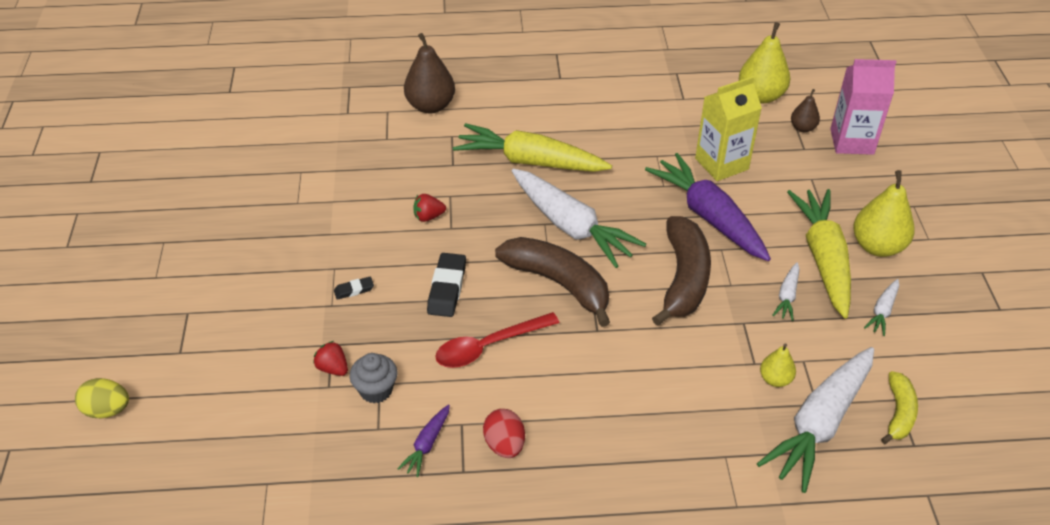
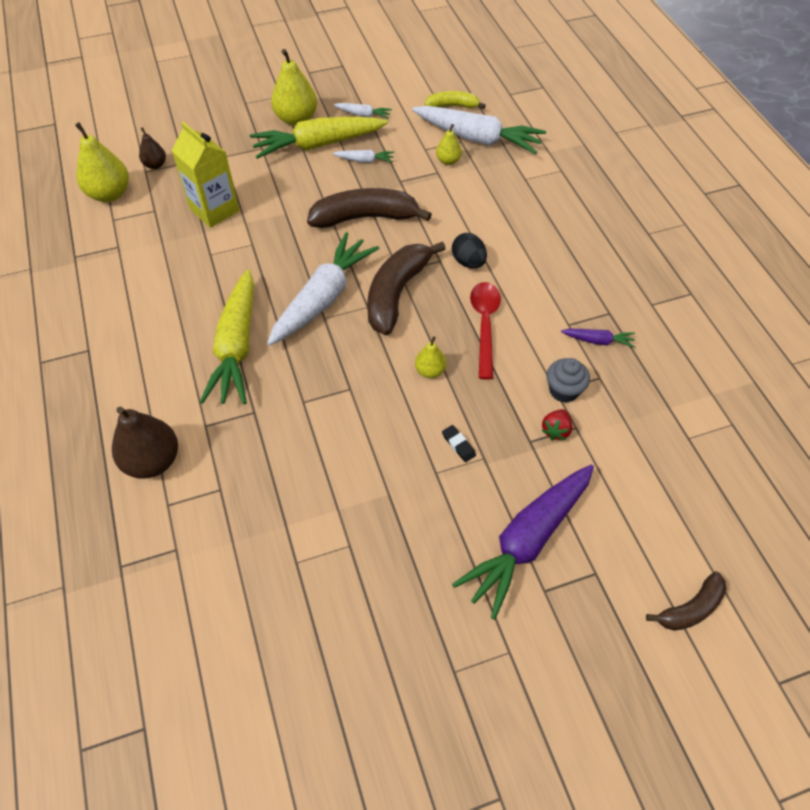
camera: 105 degrees left, 10 degrees up
yellow egg [75,378,129,419] -> brown banana [646,572,726,631]
red strawberry [413,194,446,222] -> none
black eraser [427,253,466,317] -> yellow pear [415,336,446,378]
red spoon [435,312,560,368] -> red spoon turned 135 degrees counterclockwise [470,282,501,380]
red egg [483,409,525,458] -> none
purple carrot [645,153,771,261] -> purple carrot moved to [452,465,594,620]
pink carton [830,59,896,155] -> none
none -> black egg [452,233,487,268]

